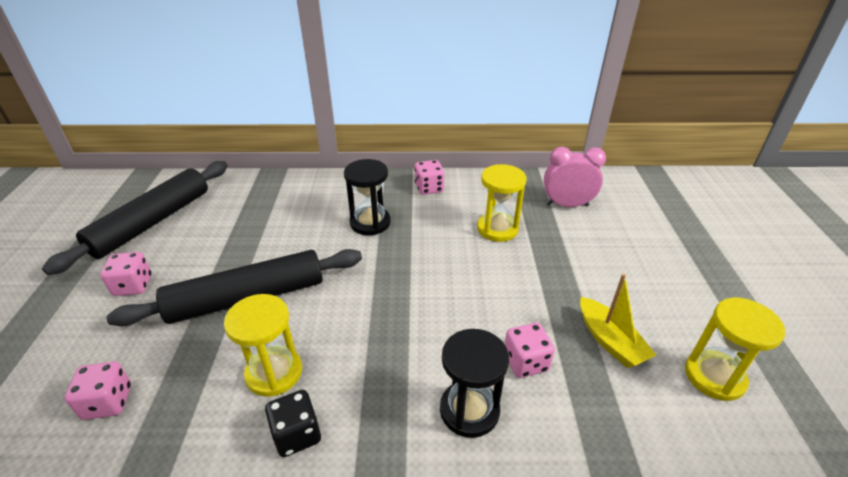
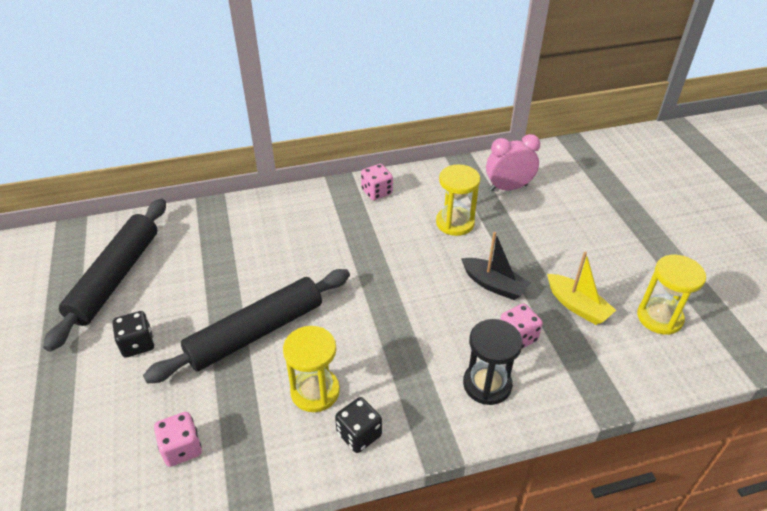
camera: 15 degrees left, 5 degrees up
pink dice [100,252,152,296] -> black dice [112,311,154,358]
black hourglass [344,159,391,235] -> none
none -> black boat [461,232,531,300]

